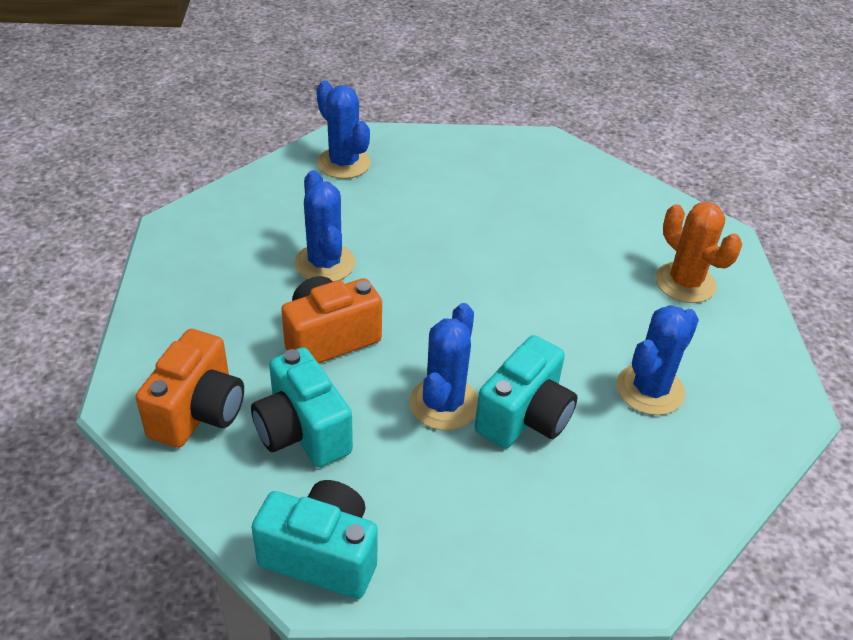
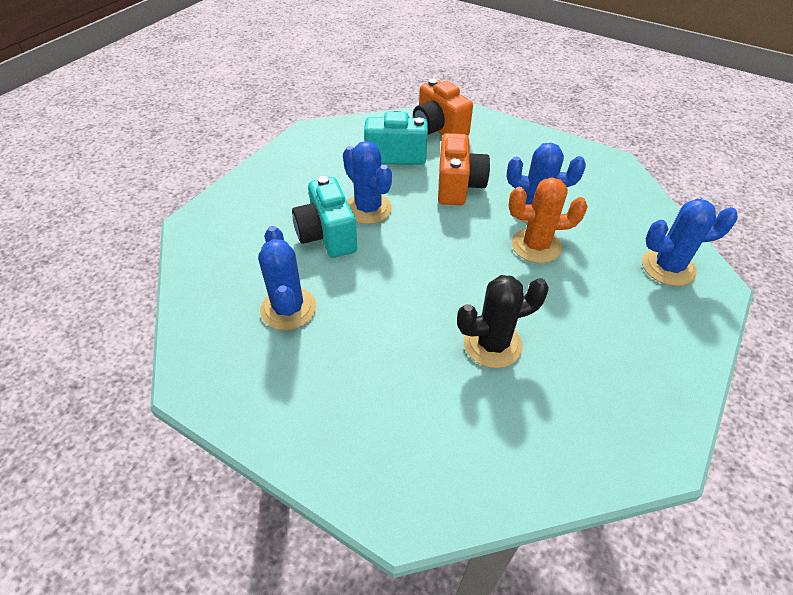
camera: 125 degrees right, 5 degrees up
turquoise camera [251,480,378,599] -> none
orange cactus [655,202,742,303] -> orange cactus moved to [509,177,588,263]
none -> black cactus [457,275,549,368]

